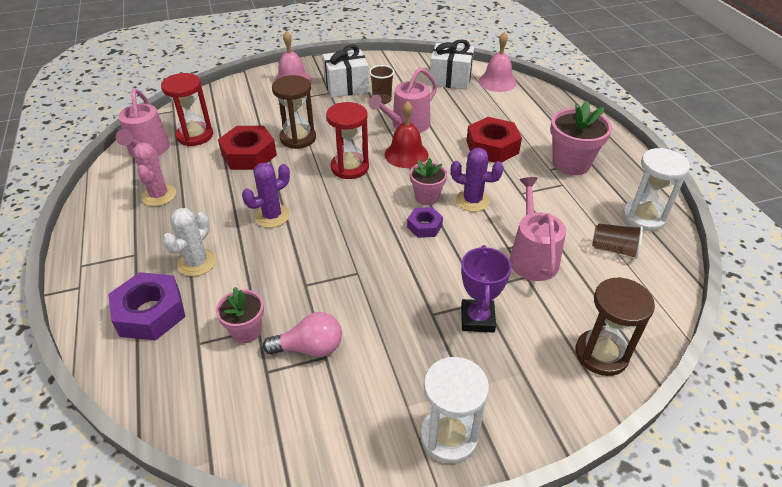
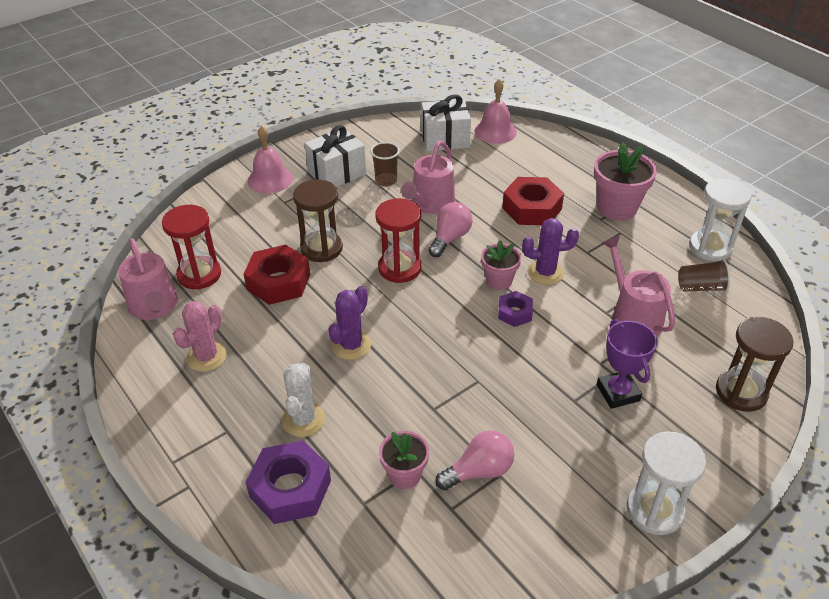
camera: 20 degrees left, 0 degrees up
pink cactus [133,142,176,206] -> pink cactus turned 60 degrees clockwise [173,301,227,372]
red bell [385,101,428,168] -> pink light bulb [429,202,473,257]

